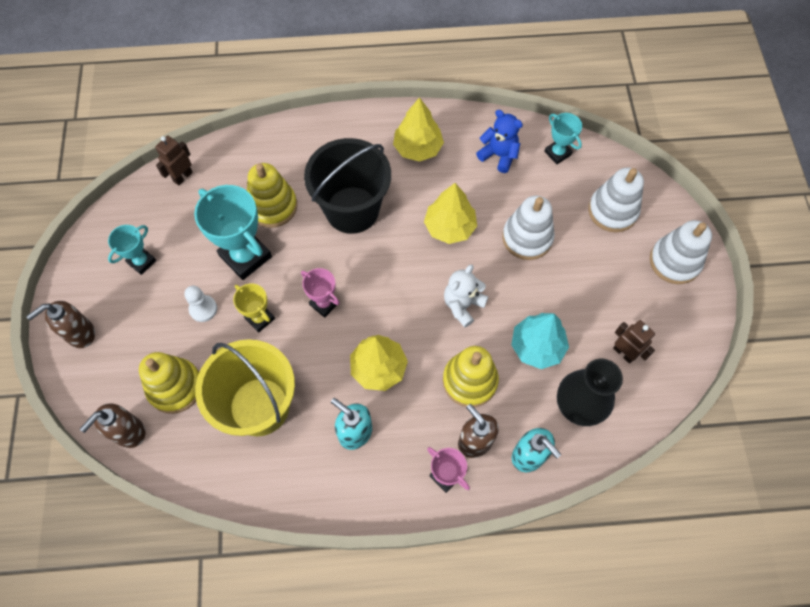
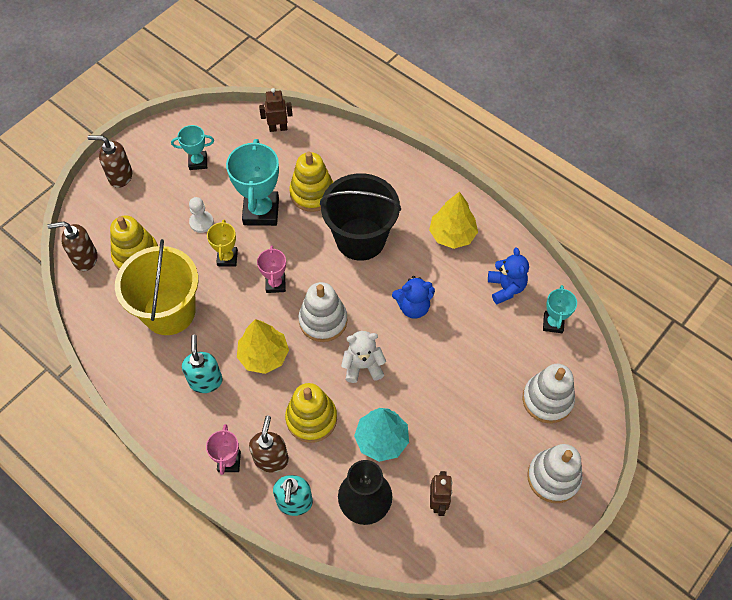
camera: 45 degrees right, 5 degrees down
yellow tree [424,183,477,244] -> blue teddy bear [392,276,435,319]
white stacking toy [502,196,555,260] -> white stacking toy moved to [298,282,347,342]

